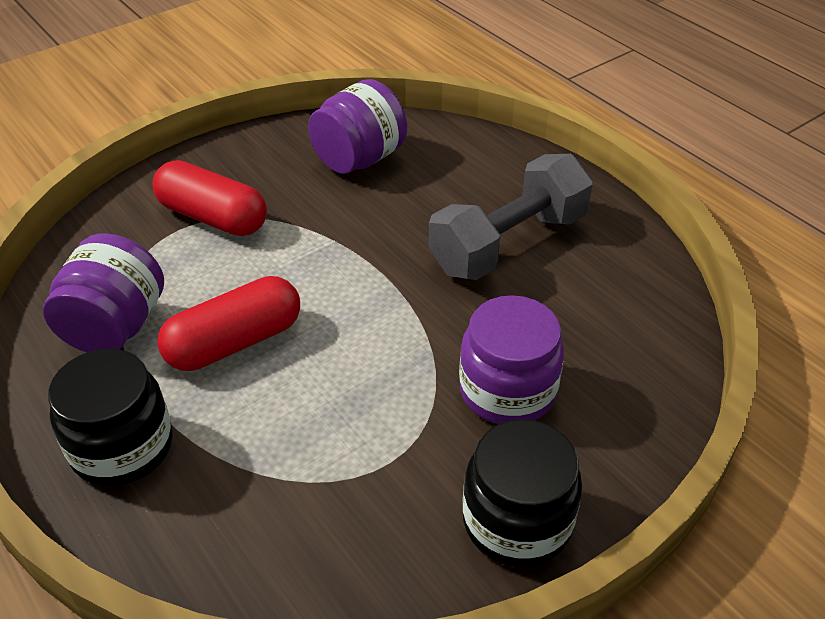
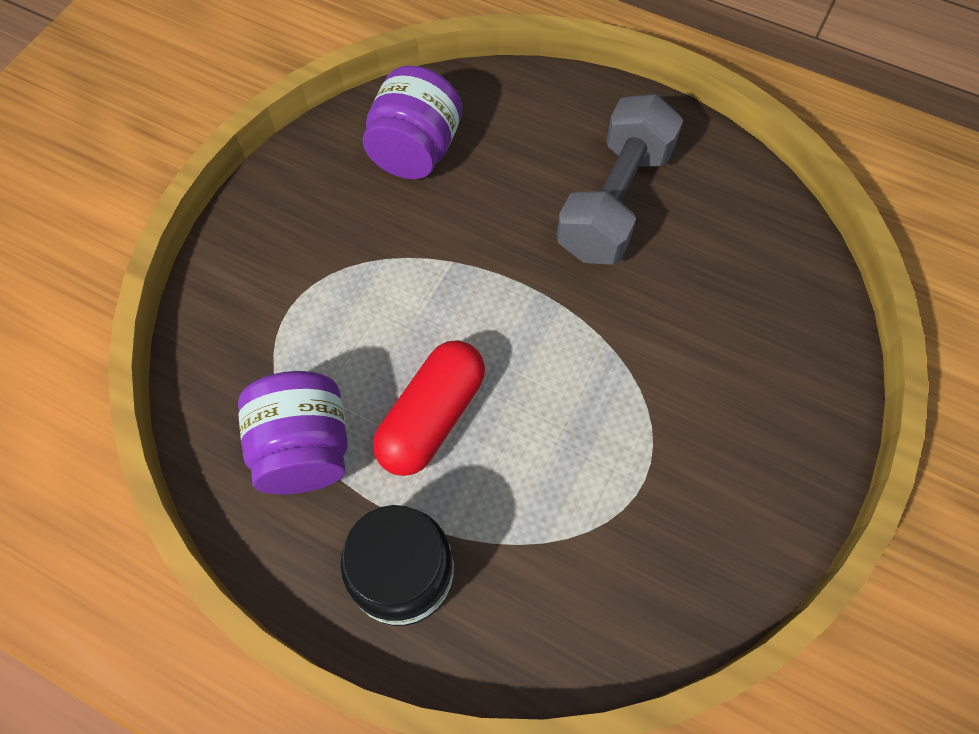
camera: 25 degrees left, 20 degrees up
red capsule [152,160,267,236] -> none
purple jar [459,295,564,424] -> none
black jar [463,419,582,567] -> none

